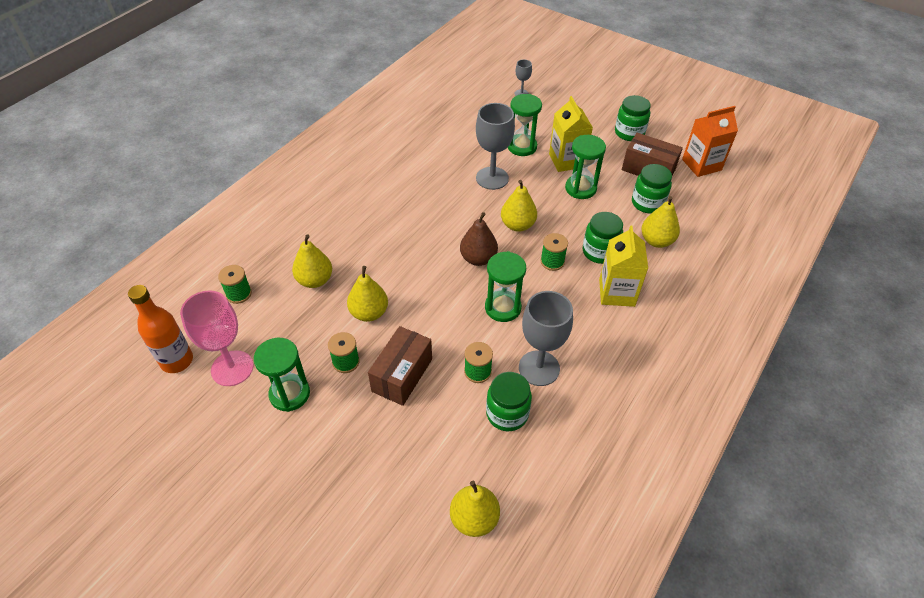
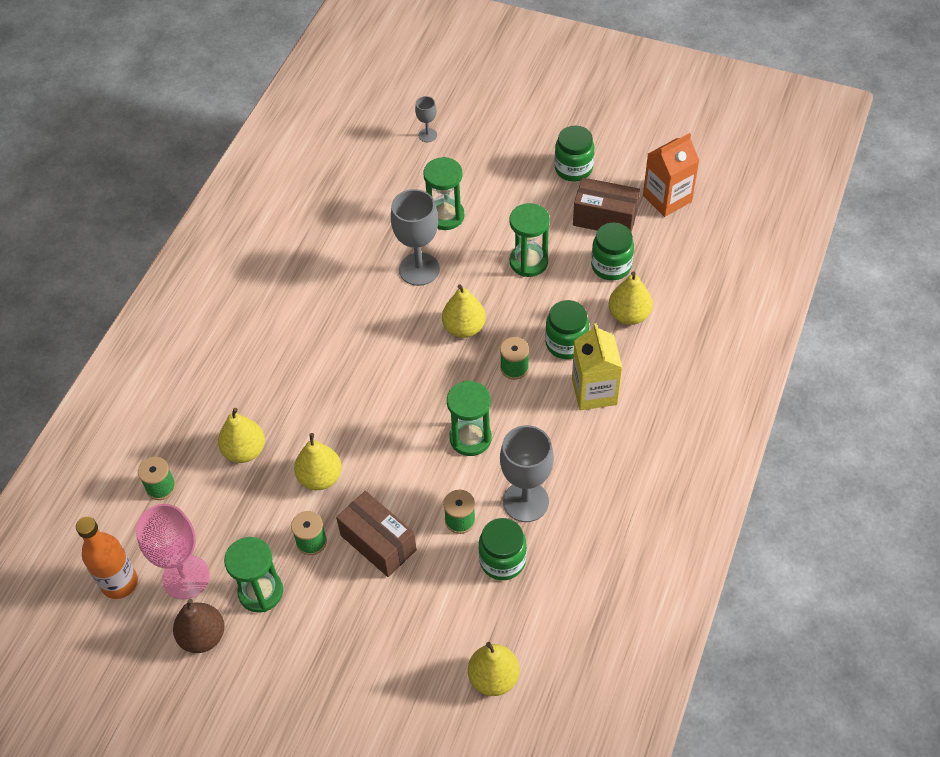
camera: 10 degrees left, 5 degrees up
brown box [368,326,432,406] -> brown box turned 60 degrees counterclockwise [336,491,417,577]
brown pear [460,212,498,266] -> brown pear moved to [173,599,224,653]
yellow carton [549,96,593,172] -> none

